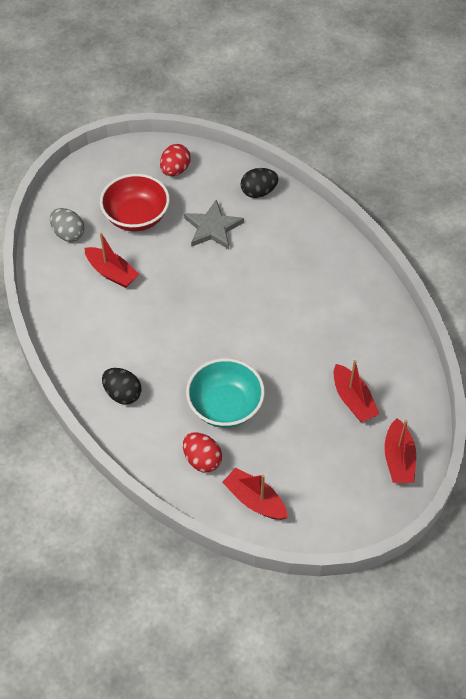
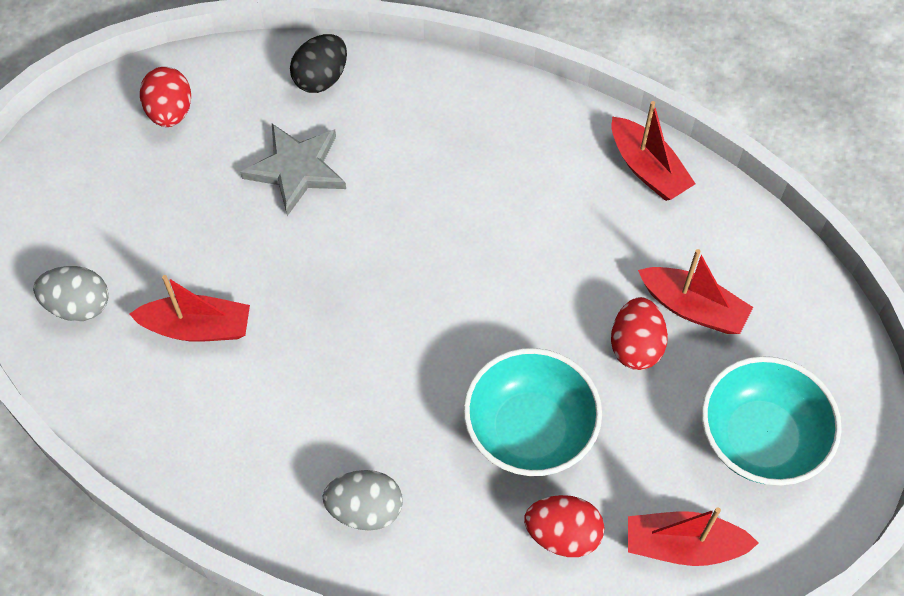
camera: 35 degrees left, 5 degrees up
red bowl [100,174,170,231] -> none
black egg [102,368,141,405] -> grey egg [323,470,403,531]
red boat [384,418,416,483] -> red boat moved to [611,101,696,201]
none -> red egg [611,297,668,370]
none -> turquoise bowl [702,356,842,485]

